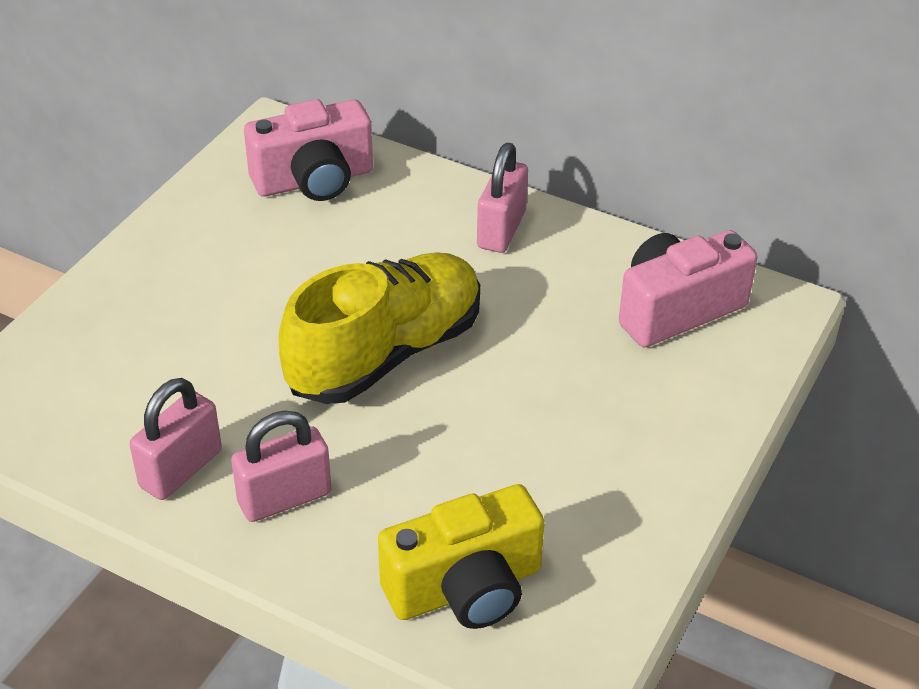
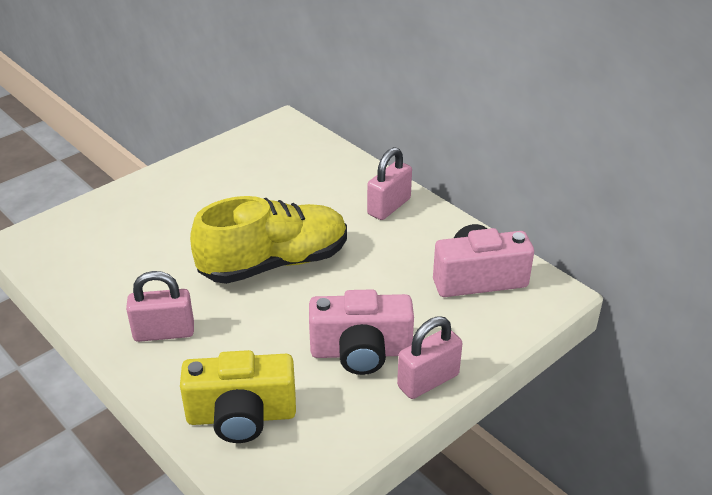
camera: 20 degrees right, 5 degrees down
pink padlock [129,378,222,500] -> pink padlock moved to [397,316,463,399]
pink camera [244,99,373,201] -> pink camera moved to [309,289,414,375]

